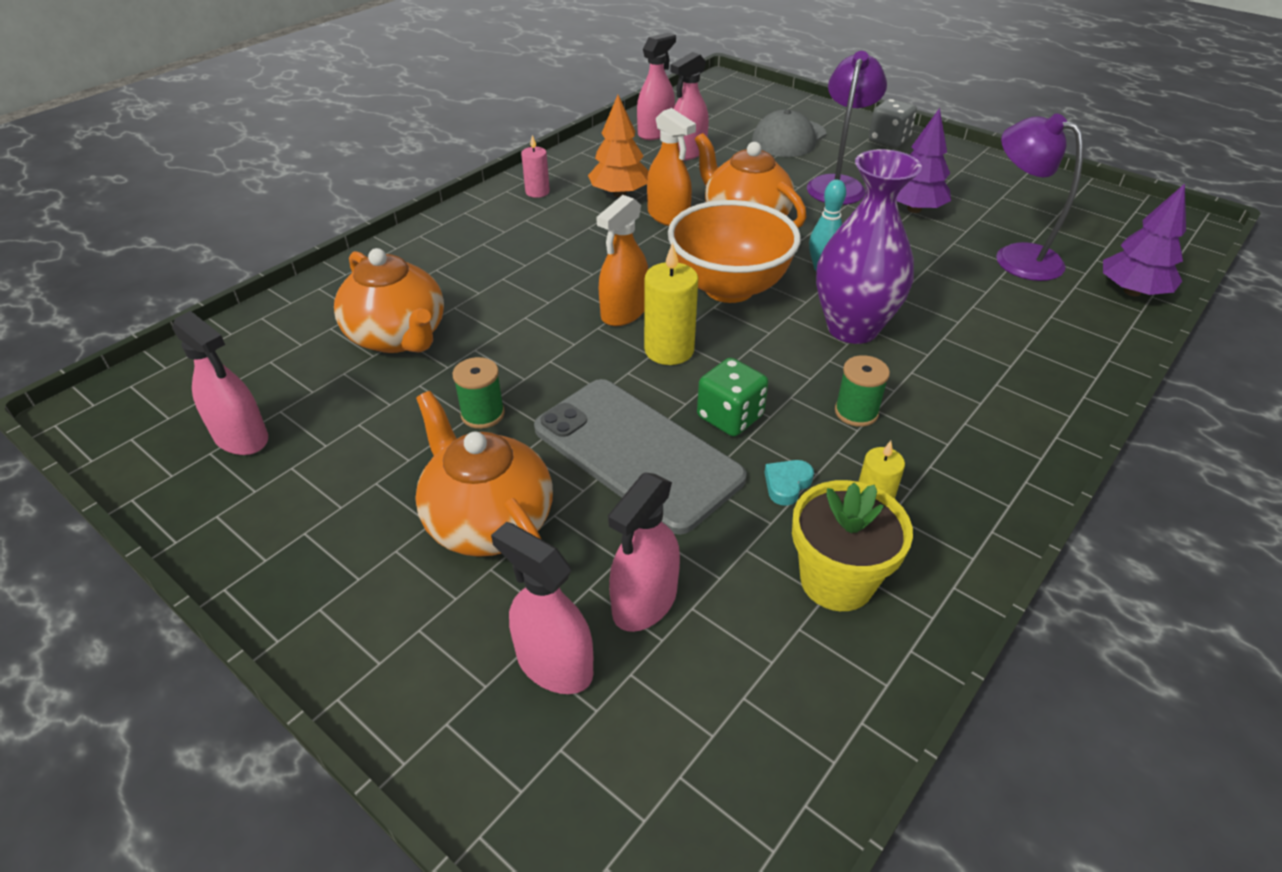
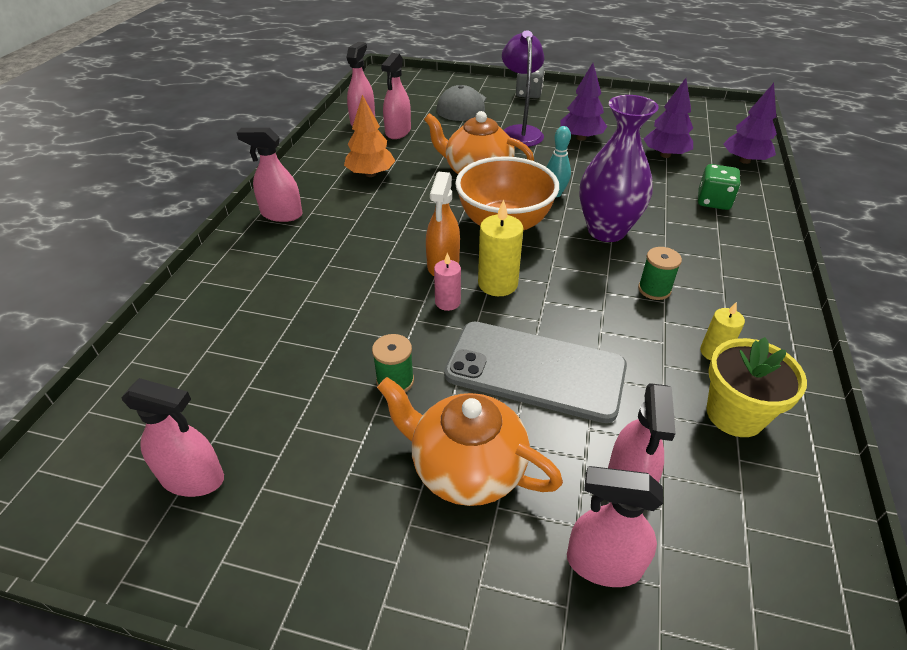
camera: 25 degrees left, 0 degrees up
orange teapot [334,248,444,353] -> none
pink candle [521,135,550,198] -> pink candle moved to [434,253,461,311]
orange spray bottle [647,108,696,226] -> none
green dice [697,358,768,436] -> green dice moved to [698,164,740,210]
turquoise heart [764,460,814,506] -> none
purple lamp [996,113,1084,281] -> purple tree [644,78,693,158]
none -> pink spray bottle [236,128,303,222]

